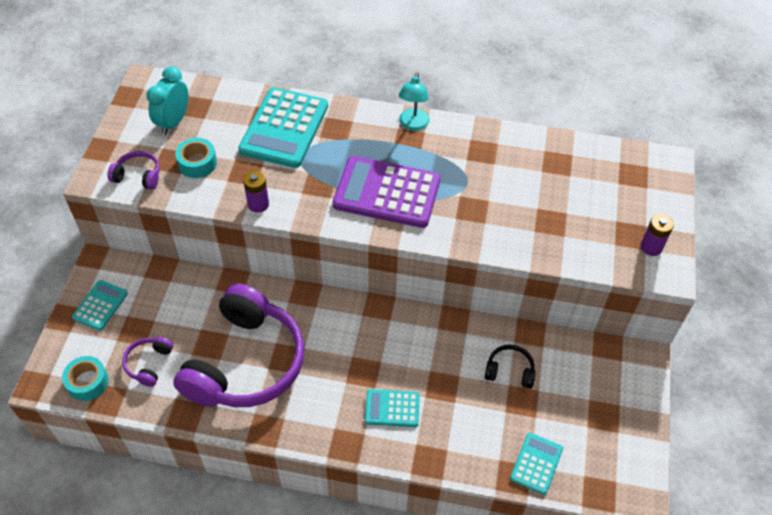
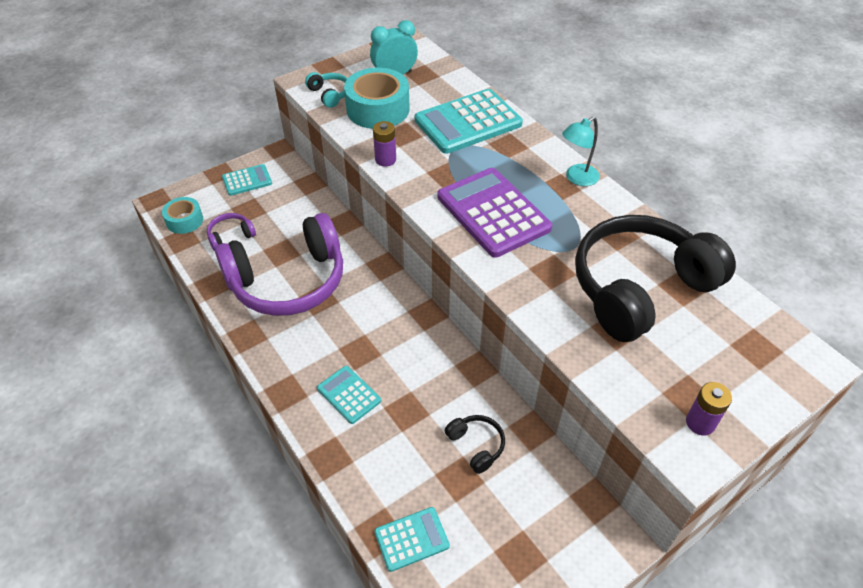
camera: 45 degrees right, 5 degrees down
purple headphones [108,151,160,190] -> turquoise headphones [305,72,348,108]
turquoise tape [175,138,217,178] -> turquoise tape [344,68,410,129], size x1.72
none -> black headphones [575,215,736,342]

